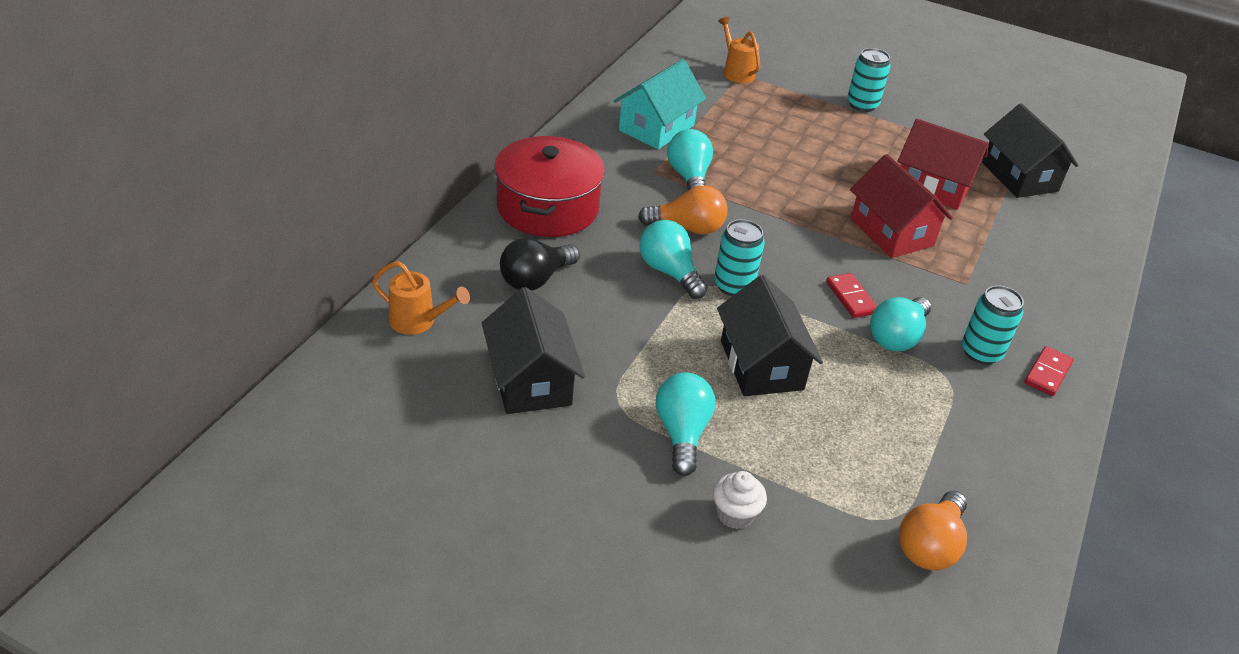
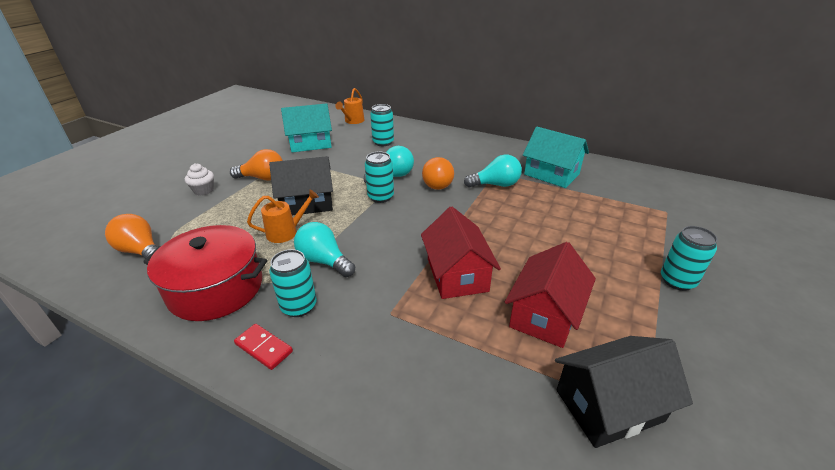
camera: 95 degrees right, 5 degrees down
black house [482,287,585,414] -> turquoise house [281,103,332,152]
red pot [494,136,605,237] -> red pot moved to [143,225,267,321]
black light bulb [500,238,580,291] -> turquoise can [370,104,394,146]
turquoise light bulb [656,372,715,476] -> orange light bulb [230,149,283,180]
orange watering can [718,17,760,83] -> orange watering can moved to [247,190,319,243]
red domino [826,273,877,318] -> none
red house [850,154,953,258] -> red house turned 75 degrees counterclockwise [421,207,501,299]

